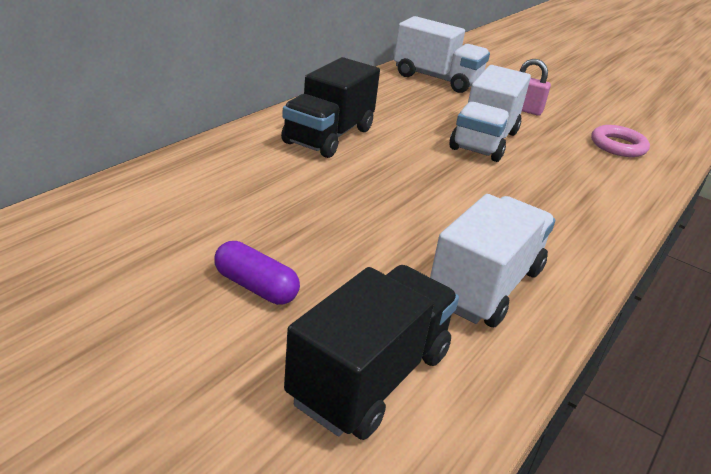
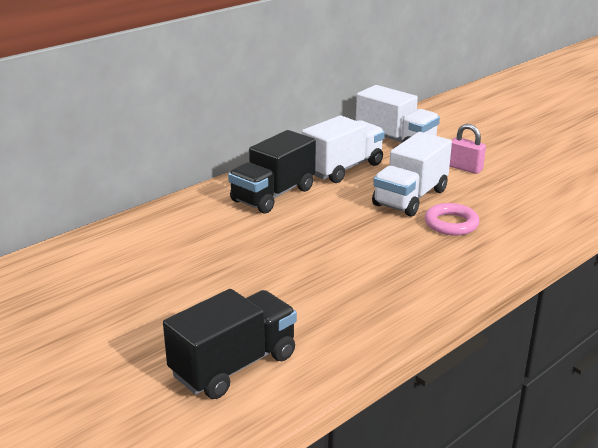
camera: 15 degrees right, 5 degrees down
purple capsule [214,241,300,305] -> none
white truck [430,194,555,327] -> white truck moved to [302,116,385,183]
pink ring [591,125,650,157] -> pink ring moved to [425,203,480,235]

